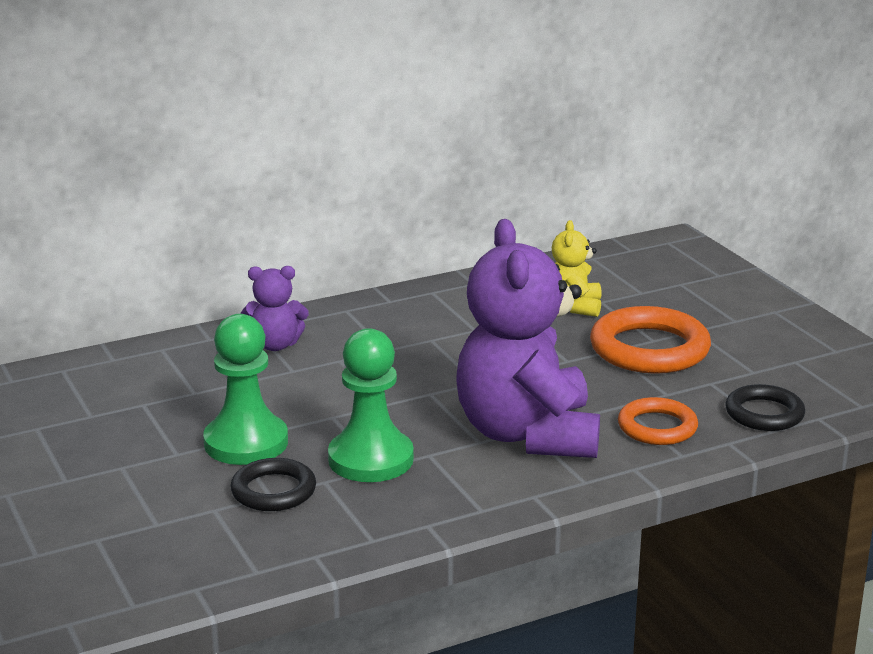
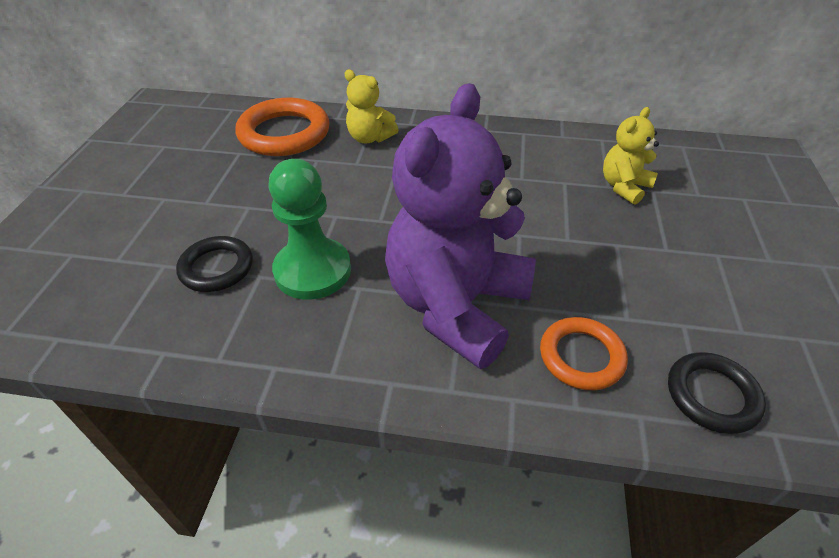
camera: 35 degrees right, 20 degrees up
green pawn [203,314,288,465] -> none
purple teddy bear [241,266,309,351] -> yellow teddy bear [345,70,398,143]
orange ring [590,306,711,374] -> orange ring moved to [236,98,330,156]

